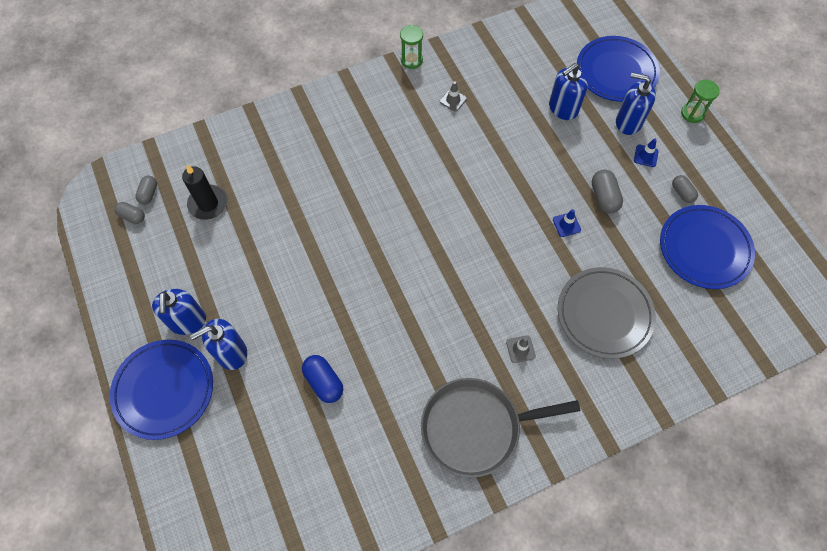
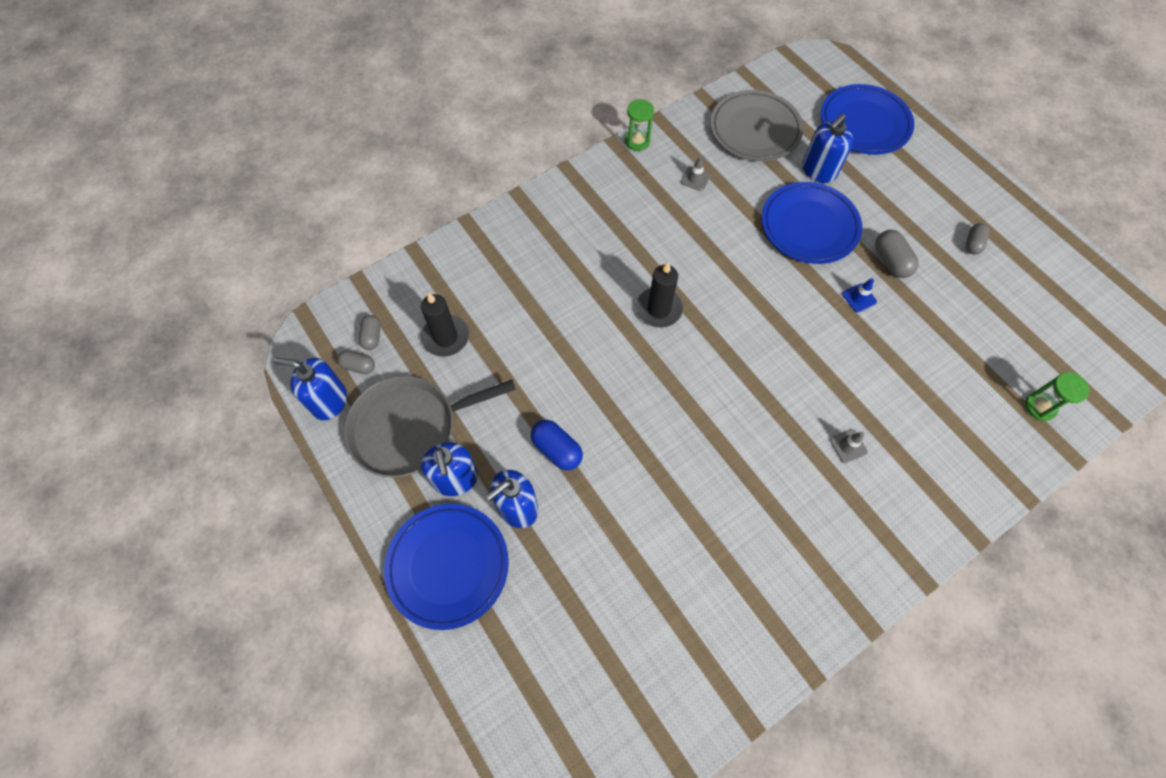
camera: 10 degrees left, 0 degrees up
blue capsule [302,355,343,403] -> blue capsule moved to [531,420,583,470]
grey pan [421,378,580,477] -> grey pan moved to [344,376,516,477]
grey plate [558,267,656,359] -> grey plate moved to [710,90,804,161]
blue soap dispenser [616,73,656,135] -> blue soap dispenser moved to [274,358,347,420]
blue traffic cone [634,138,659,167] -> none
blue plate [660,205,755,289] -> blue plate moved to [762,182,862,264]
grey capsule [672,175,698,203] -> grey capsule turned 60 degrees clockwise [966,223,989,254]
green hourglass [681,80,720,123] -> green hourglass moved to [1025,372,1089,421]
none -> black candle [636,262,683,328]

